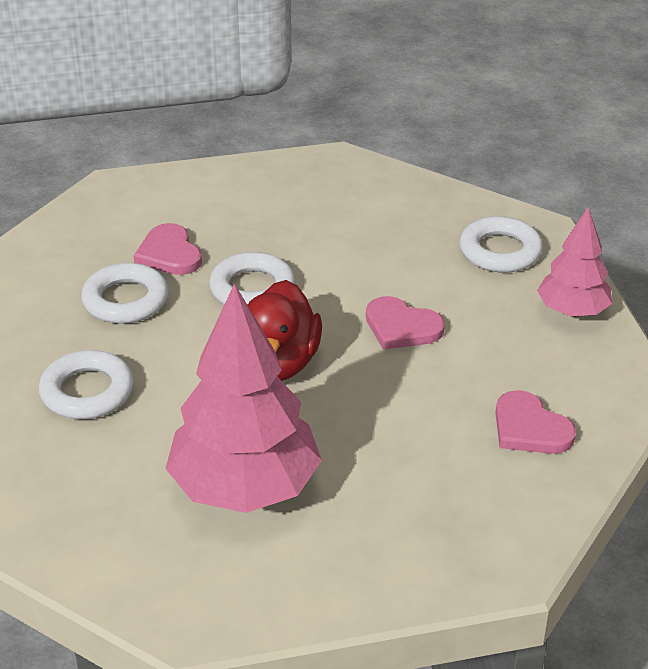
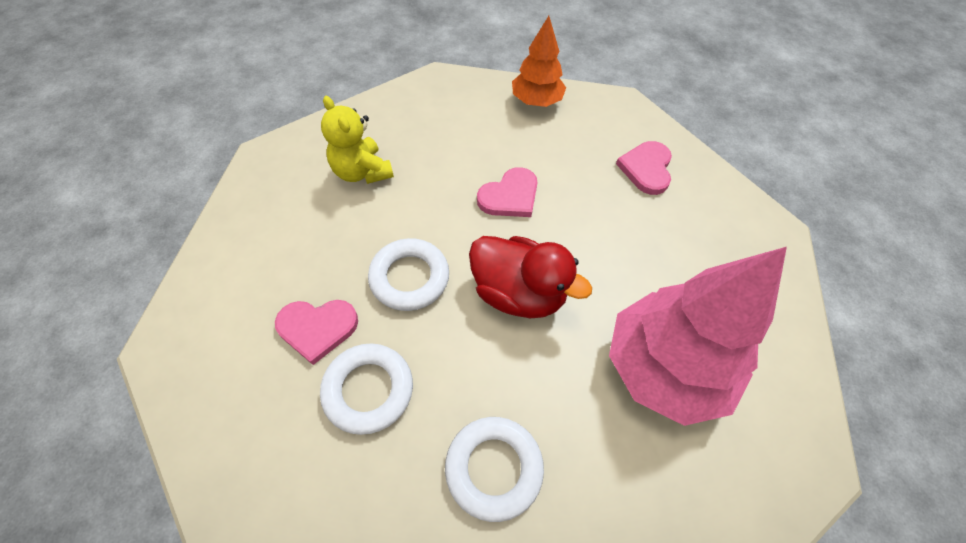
camera: 70 degrees left, 20 degrees up
white ring [460,216,543,273] -> none
pink heart [495,390,576,454] -> pink heart turned 120 degrees clockwise [616,141,672,195]
pink tree [537,207,612,317] -> orange tree [512,16,566,107]
none -> yellow teddy bear [321,96,394,184]

